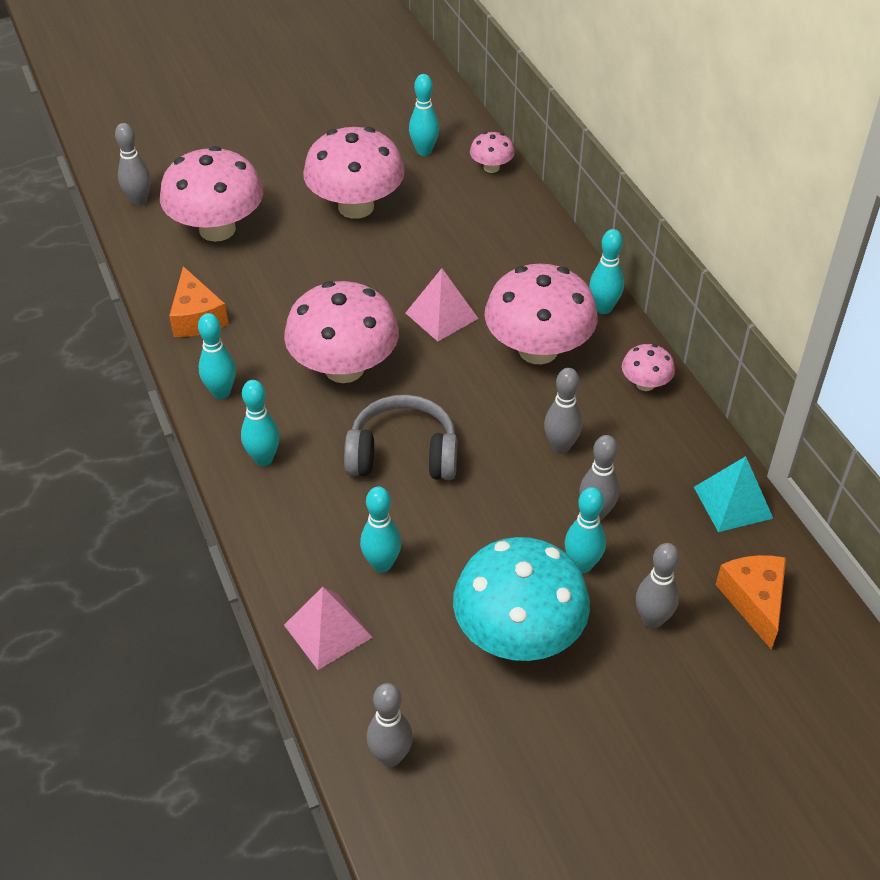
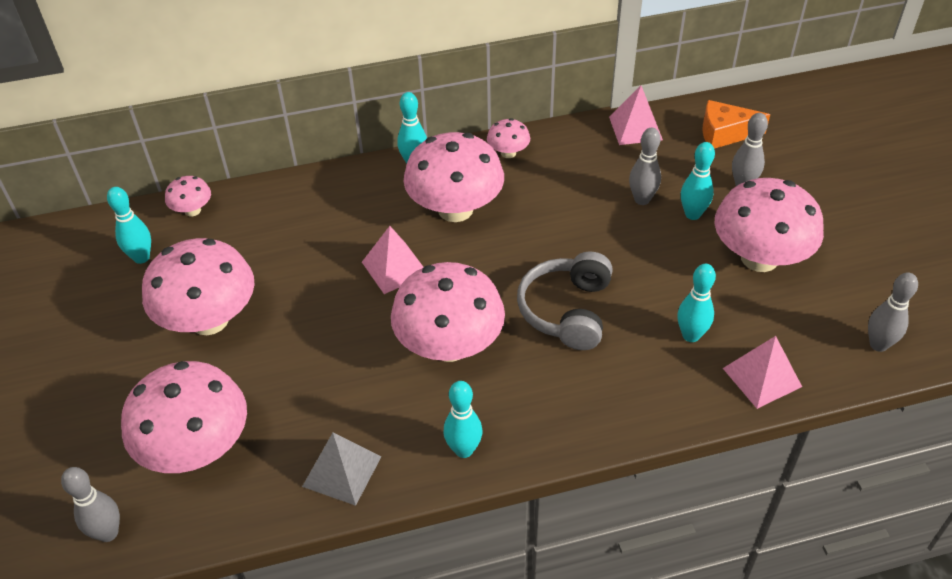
camera: 80 degrees left, 0 degrees up
orange cheese [169,266,229,337] -> grey pyramid [302,433,381,506]
turquoise bowling pin [241,380,280,466] -> none
turquoise mushroom [453,537,590,661] -> pink mushroom [715,178,824,272]
grey bowling pin [544,368,582,454] -> none
turquoise pyramid [694,456,774,532] -> pink pyramid [609,86,663,145]

